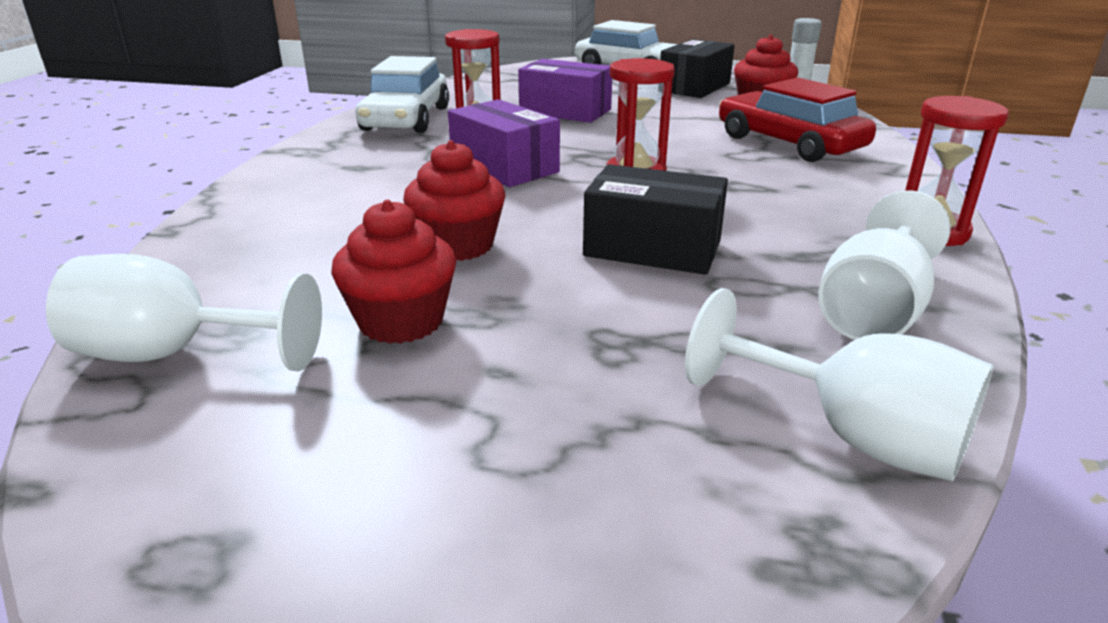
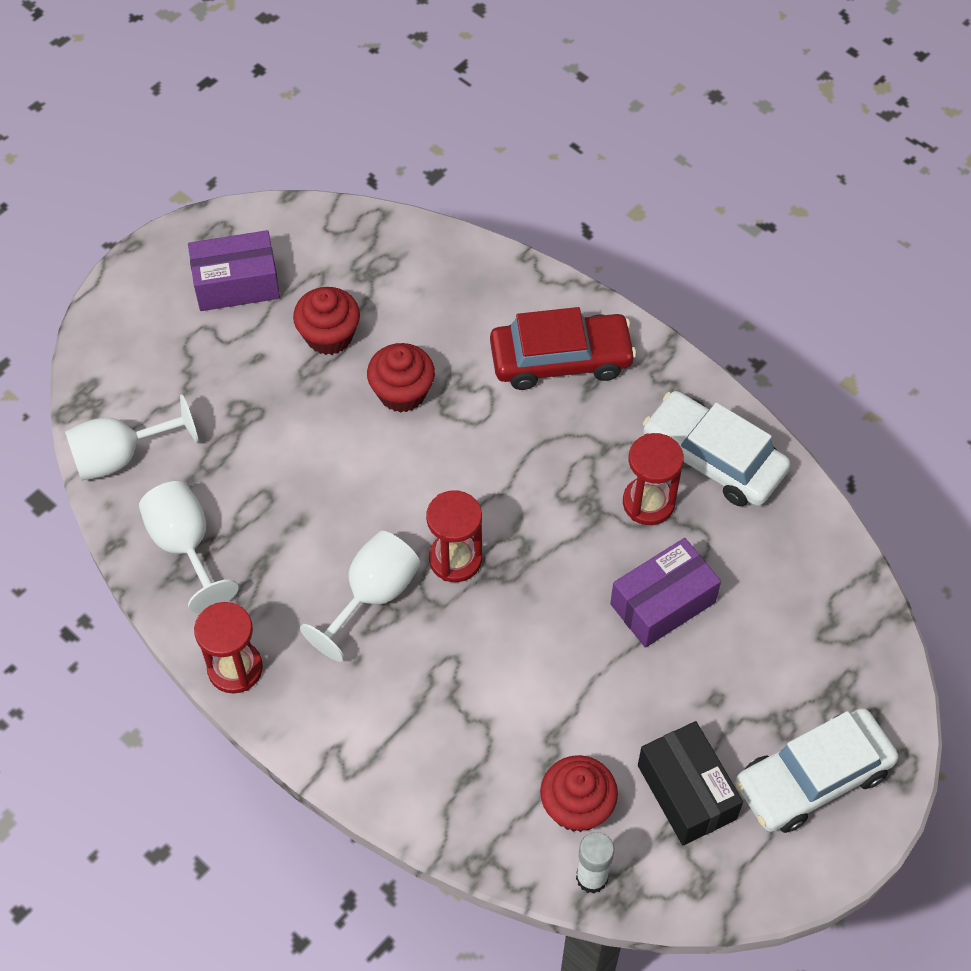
camera: 120 degrees right, 30 degrees up
white goblet [46,254,322,371] -> white goblet moved to [300,531,421,662]
purple box [448,99,560,187] -> purple box moved to [188,230,280,311]
black box [583,164,728,275] -> none
red car [719,77,876,162] -> red car moved to [490,307,636,390]

